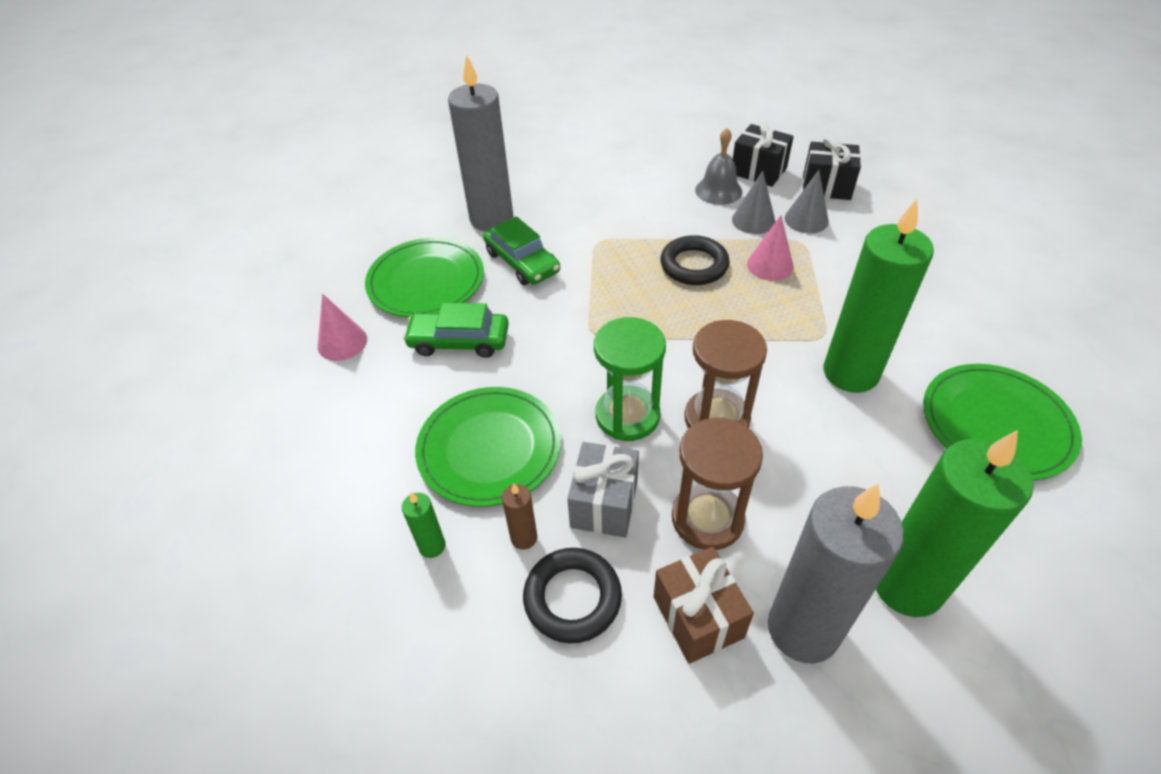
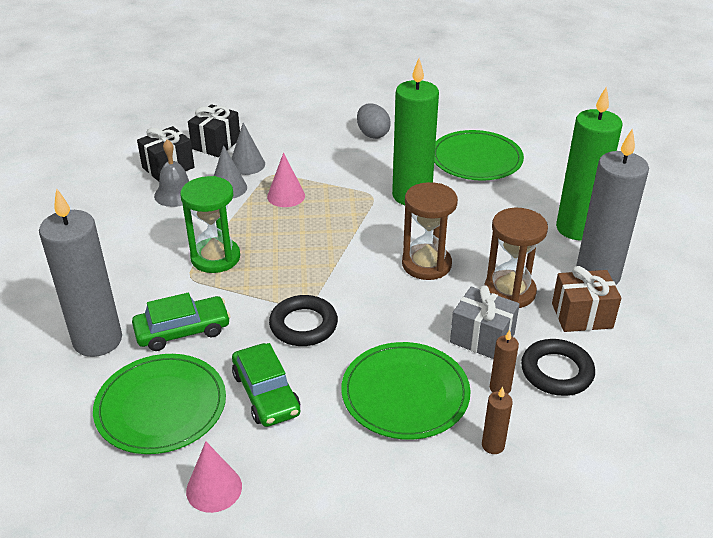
camera: 75 degrees left, 10 degrees down
green candle [402,492,446,558] -> brown candle [482,387,513,454]
green car [403,303,509,358] -> green car turned 45 degrees counterclockwise [232,343,300,427]
green hourglass [594,317,666,441] -> green hourglass moved to [180,176,240,273]
black ring [660,235,730,285] -> black ring moved to [269,295,338,346]
none -> grey egg [357,103,391,139]

